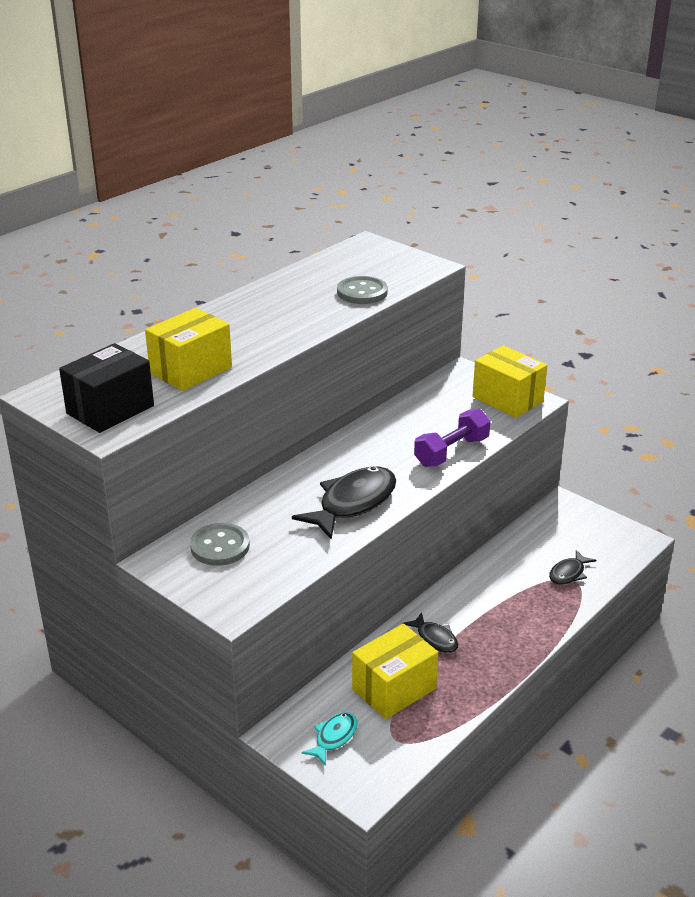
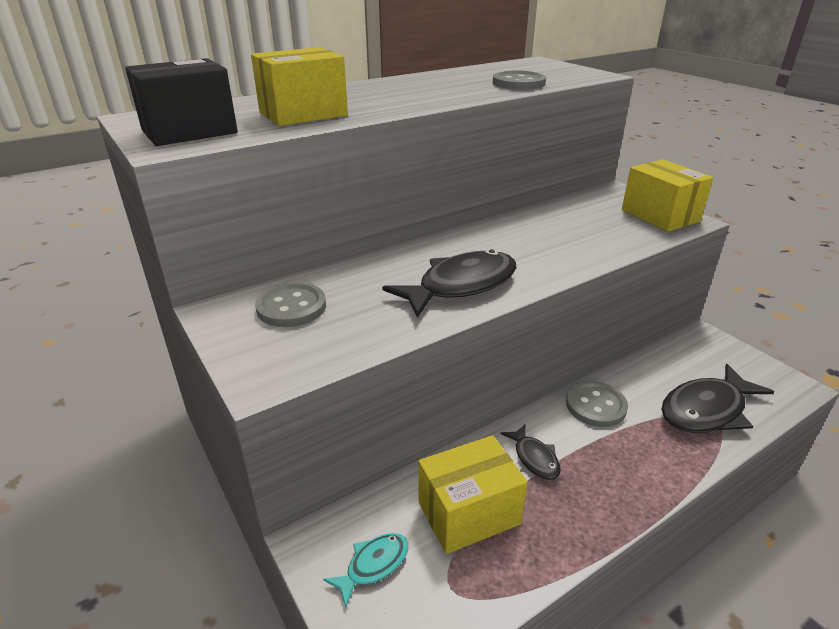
camera: 15 degrees right, 0 degrees up
purple dumbbell [414,409,491,467] -> none
black fish [549,550,596,584] -> black fish [661,364,774,433], size x1.91
none -> grey button [566,381,628,427]

